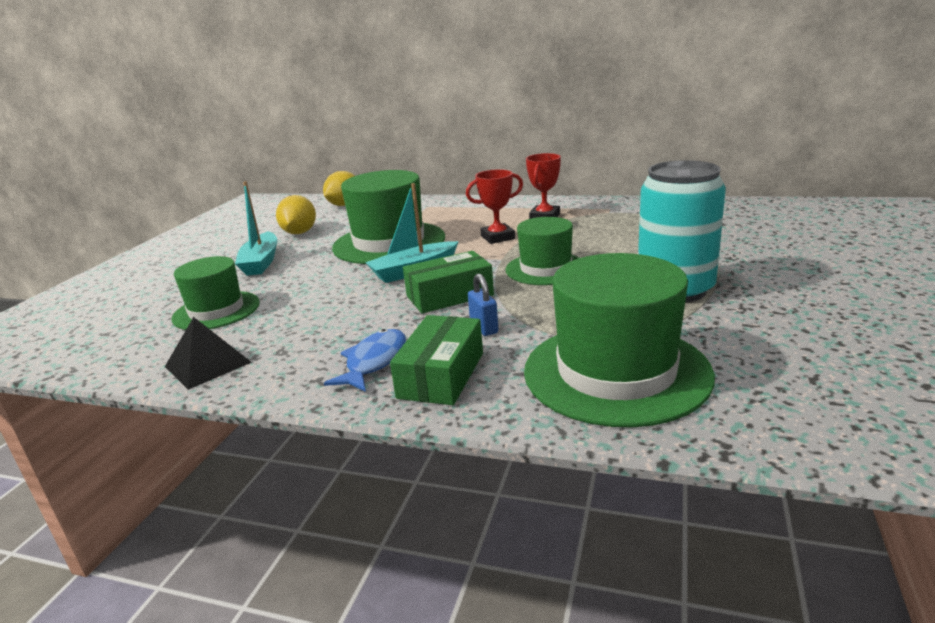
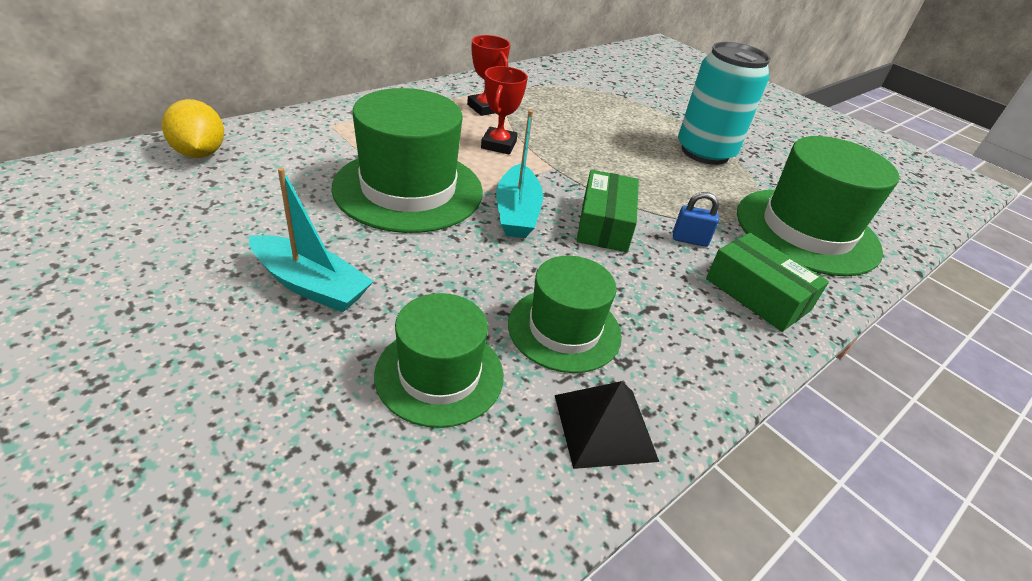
camera: 65 degrees left, 15 degrees up
yellow lemon [276,195,316,234] -> none
blue fish [324,329,406,392] -> none
green hat [506,217,579,285] -> green hat moved to [508,256,622,373]

